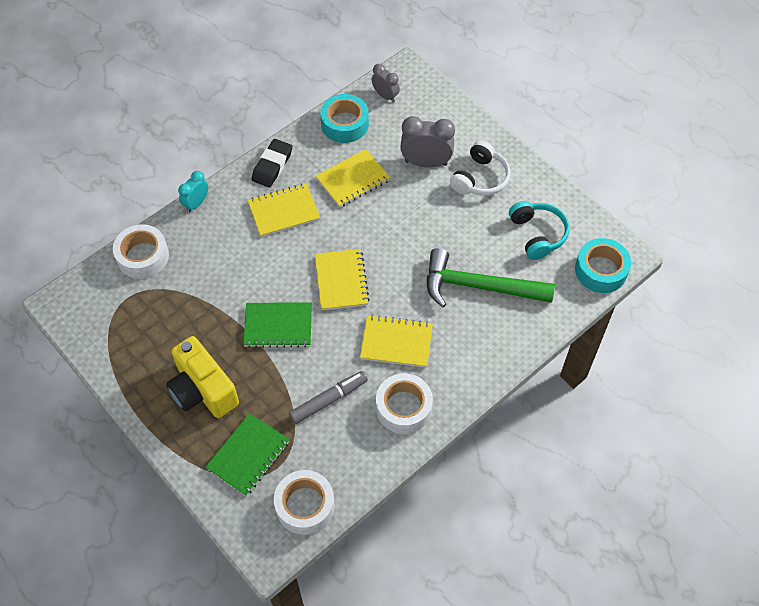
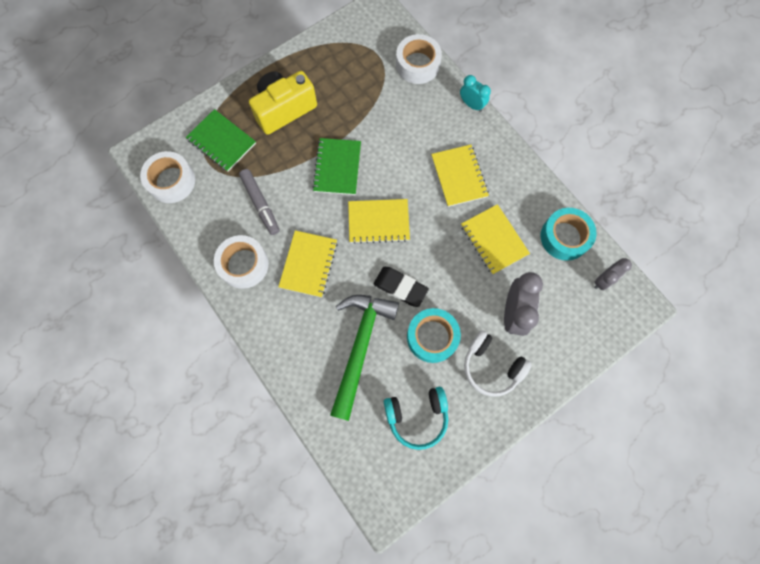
camera: 95 degrees right, 15 degrees up
black eraser [252,139,292,187] -> black eraser moved to [374,267,429,307]
turquoise tape [575,238,631,293] -> turquoise tape moved to [407,308,461,363]

